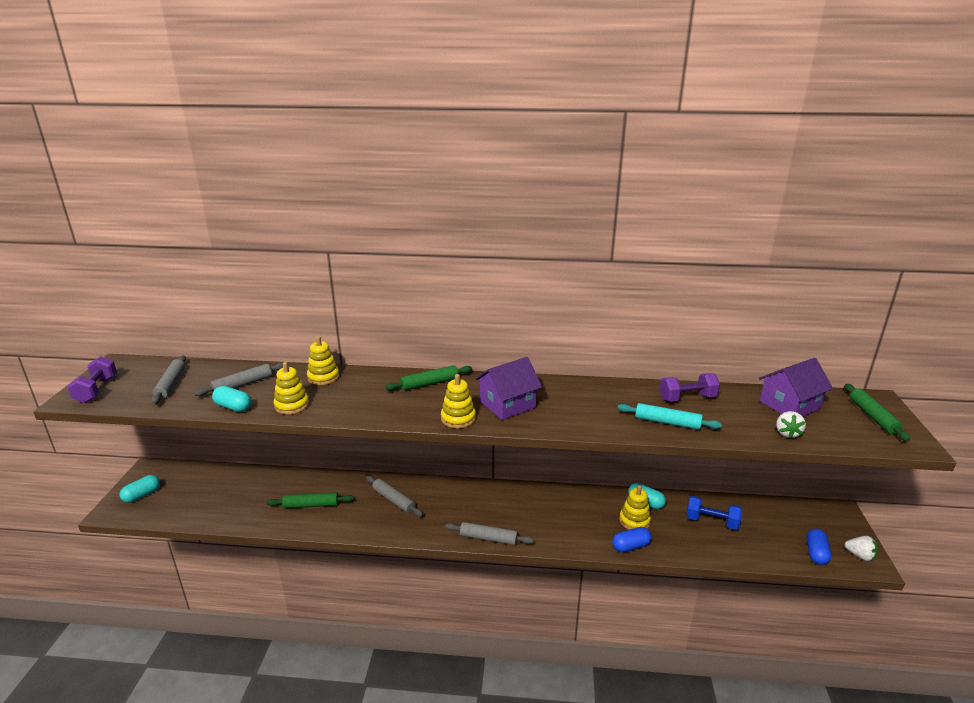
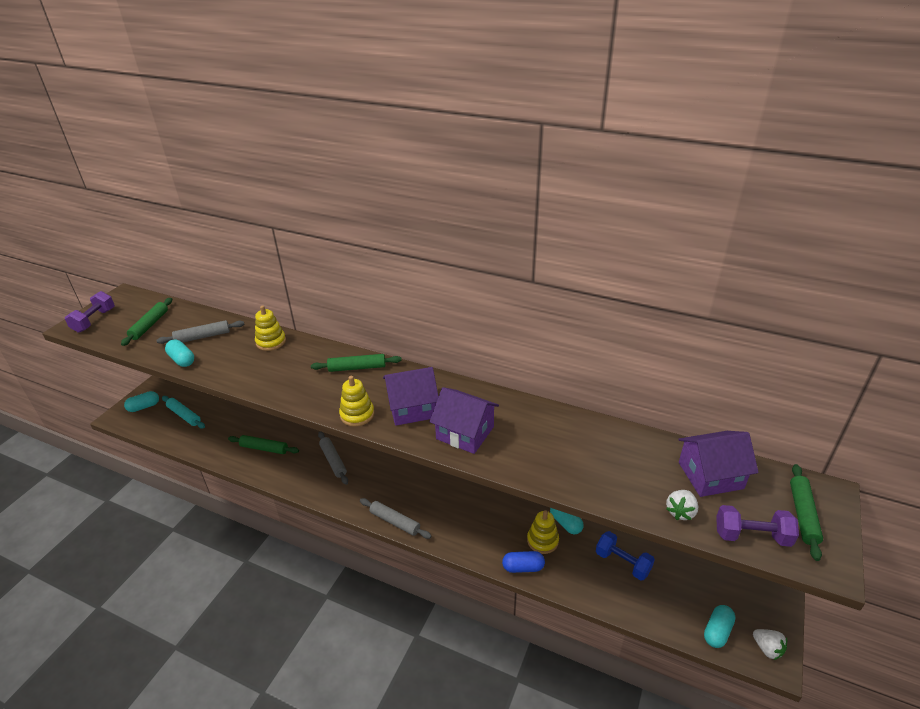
camera: 20 degrees right, 10 degrees up
grey rolling pin [151,355,186,405] -> green rolling pin [121,298,172,346]
yellow stacking toy [274,362,309,415] -> none
turquoise rolling pin [618,403,722,430] -> turquoise rolling pin moved to [162,396,205,428]
purple dumbbell [659,373,720,402] -> purple dumbbell moved to [716,505,799,547]
blue capsule [806,529,831,565] -> turquoise capsule [704,605,736,648]
none -> purple house [429,387,499,454]

